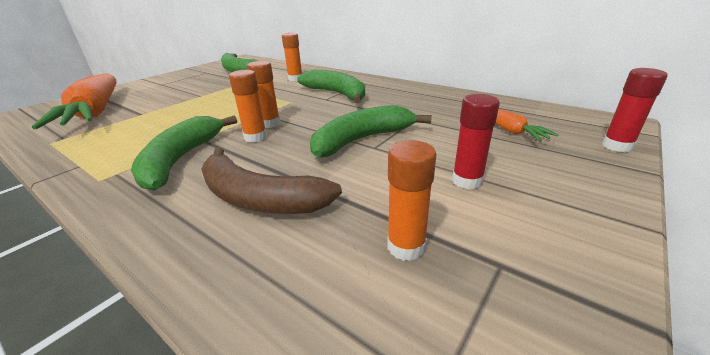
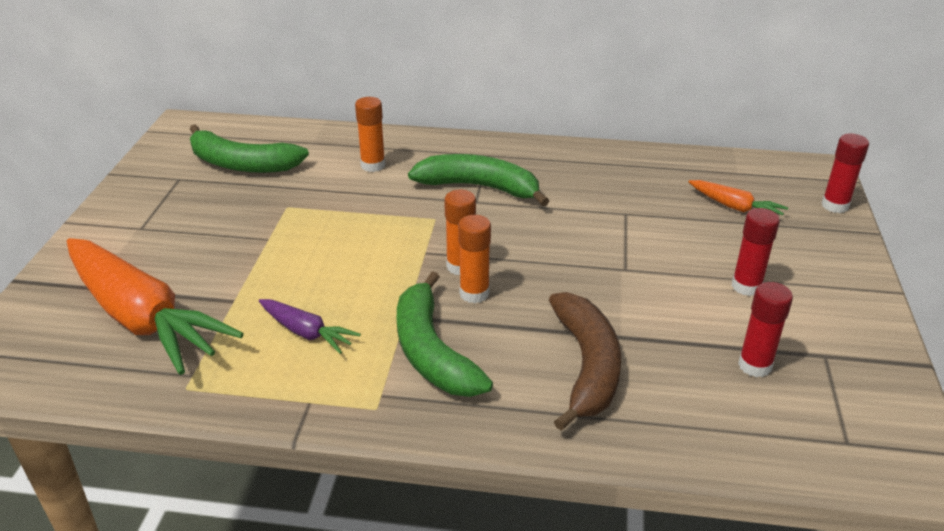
camera: 30 degrees left, 5 degrees up
brown banana [201,147,342,214] -> brown banana turned 90 degrees counterclockwise [549,292,621,431]
green banana [310,105,432,158] -> none
orange glue stick [387,140,436,261] -> red glue stick [738,282,793,377]
none -> purple carrot [259,299,361,354]

